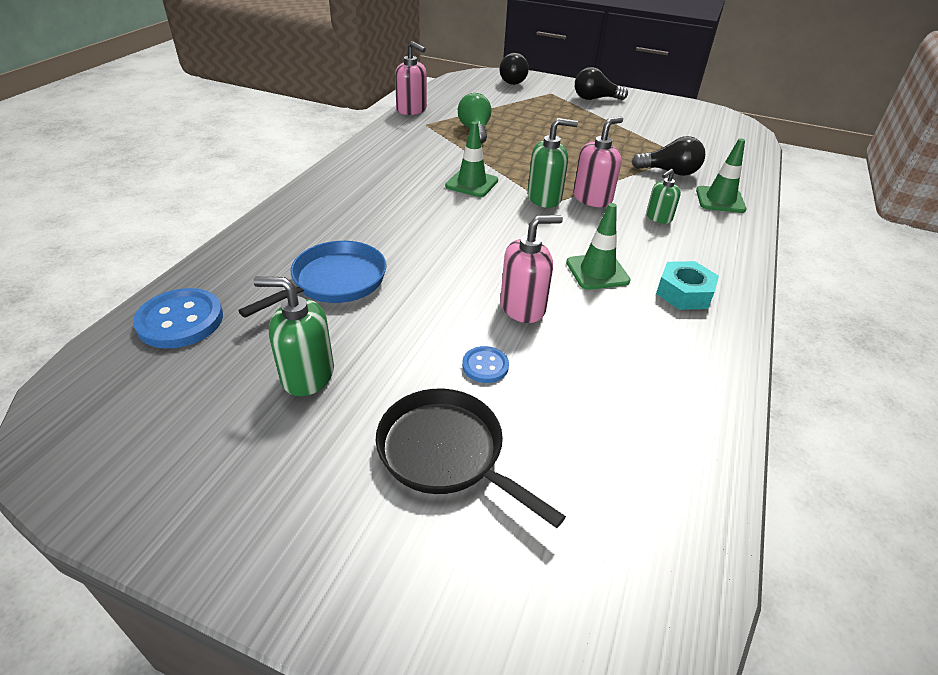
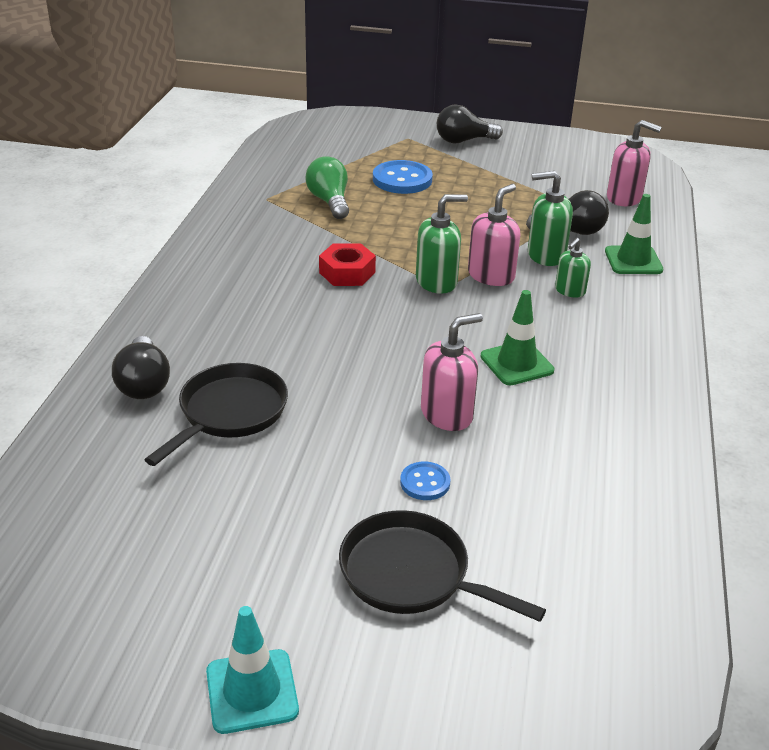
camera: 10 degrees left, 5 degrees down
blue button [133,288,223,349] -> blue button moved to [373,160,433,194]
blue pan [238,241,387,318] -> black pan [145,363,288,466]
green soap dispenser [253,277,334,396] -> green soap dispenser moved to [528,171,573,266]
pink soap dispenser [395,41,427,115] -> pink soap dispenser moved to [607,120,662,206]
green traffic cone [445,121,498,197] -> red nut [319,243,376,286]
black light bulb [499,53,529,85] -> black light bulb moved to [112,336,170,399]
turquoise nut [656,261,719,310] -> none
none -> turquoise traffic cone [206,606,299,734]

